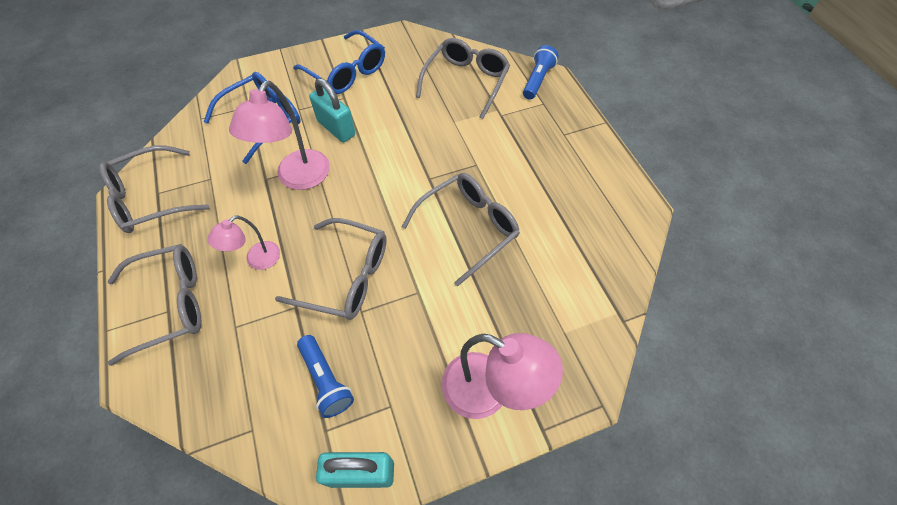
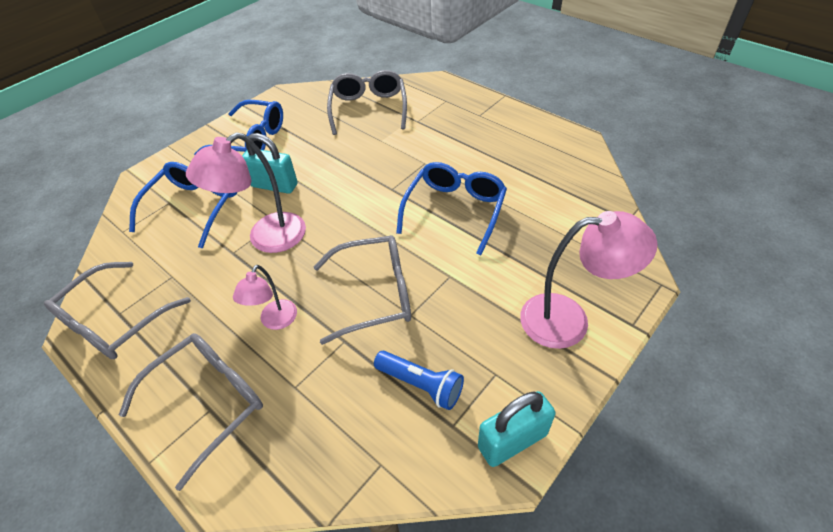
camera: 25 degrees left, 10 degrees down
pink lamp [229,81,330,190] -> pink lamp turned 60 degrees clockwise [186,132,306,253]
grey glasses [402,173,520,286] -> blue glasses [396,162,507,255]
blue flashlight [523,45,558,100] -> none

